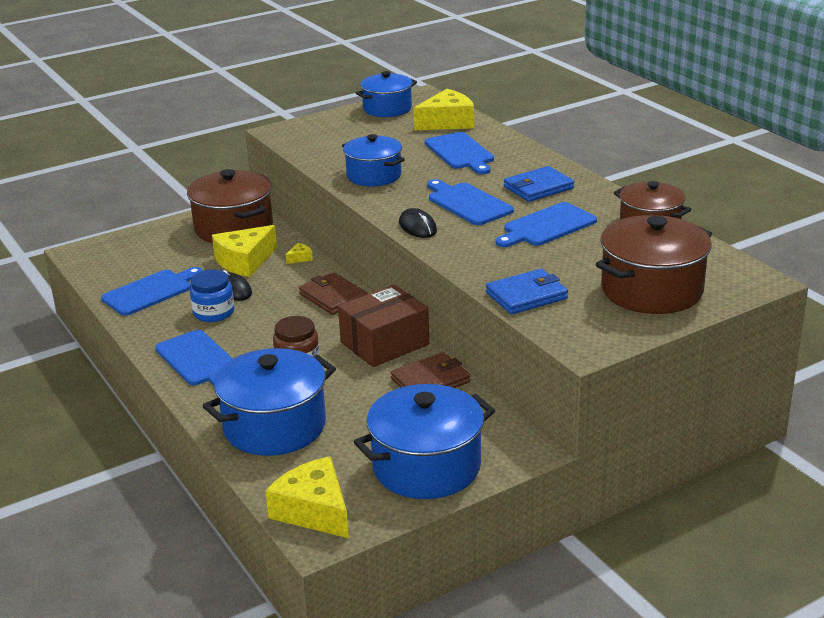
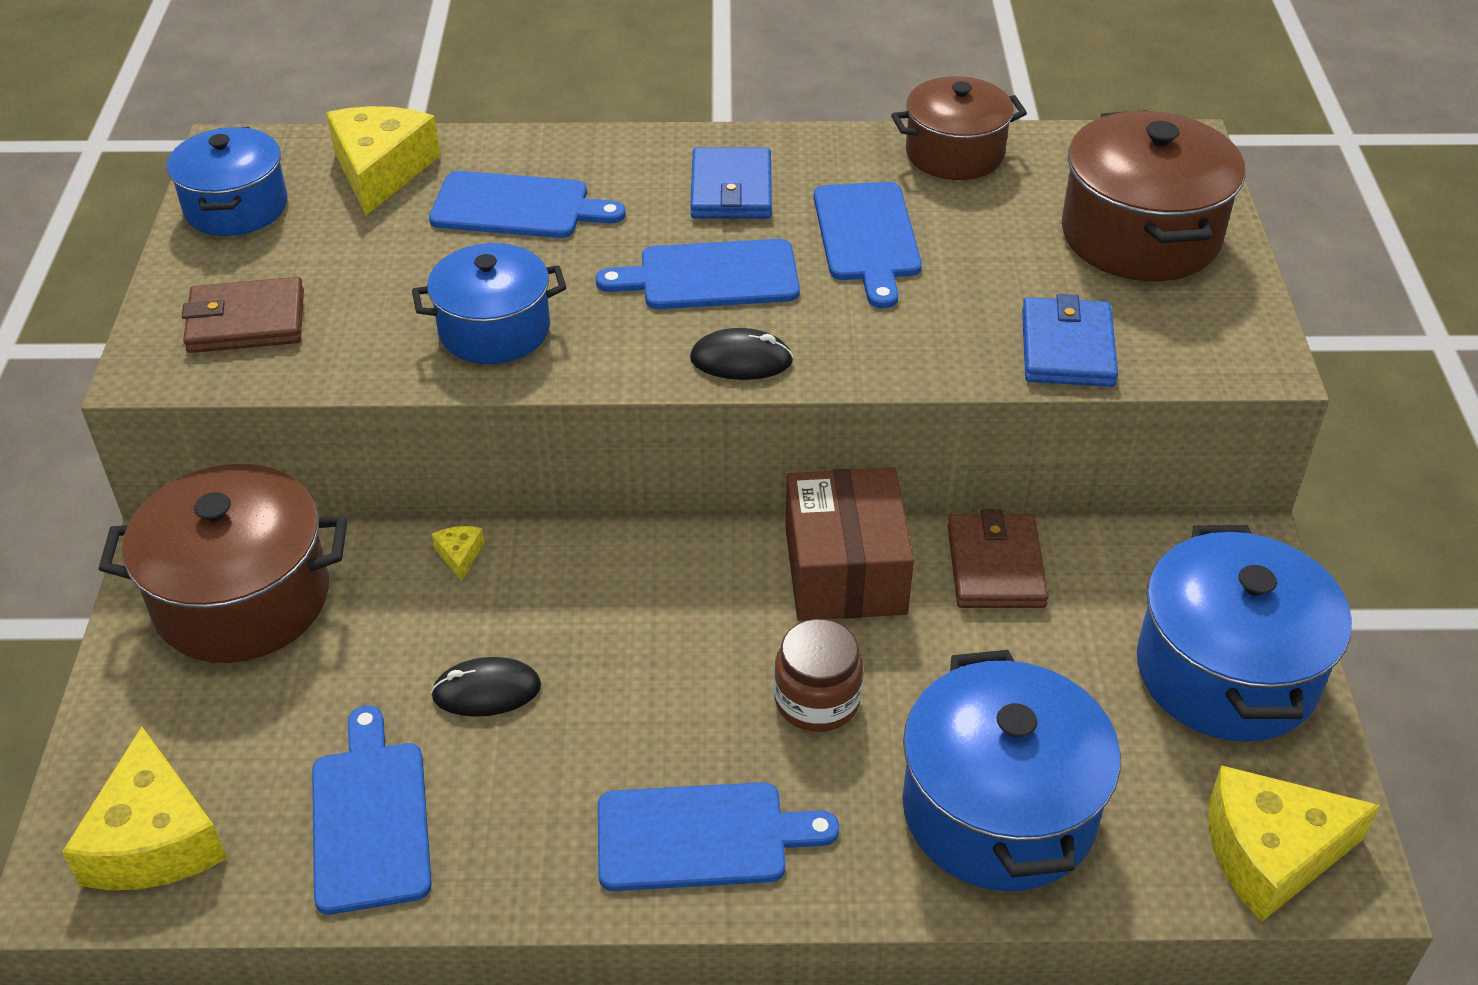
camera: 60 degrees left, 15 degrees up
blue jar [190,270,235,322] -> none
yellow cheese [212,225,277,277] -> yellow cheese moved to [62,727,227,890]
brown wallet [299,272,367,315] -> brown wallet moved to [182,277,304,353]

